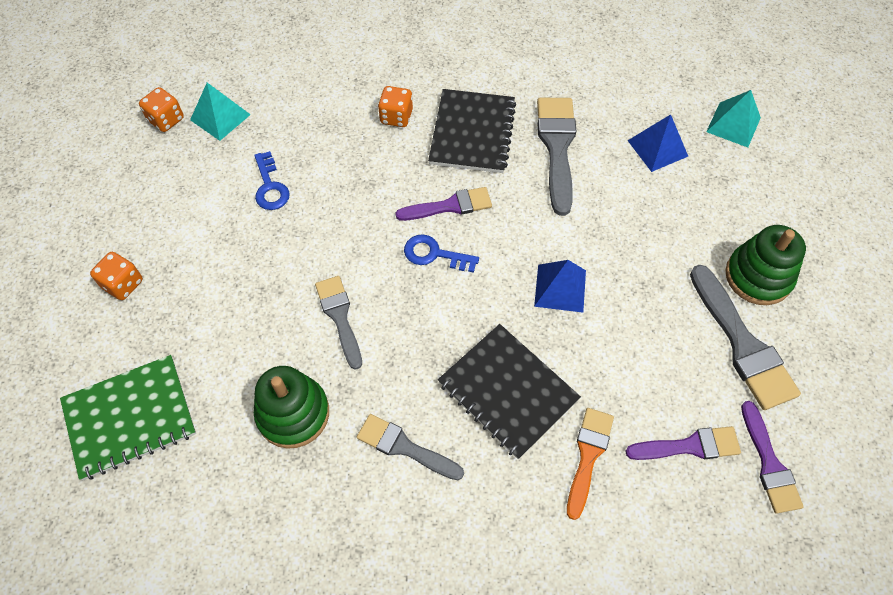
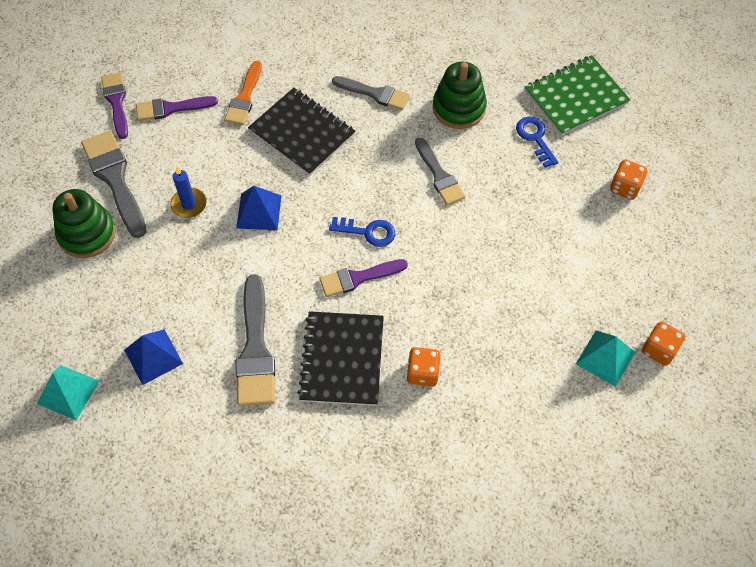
camera: 175 degrees right, 0 degrees up
blue key [254,151,290,210] -> blue key moved to [516,117,559,168]
none -> blue candle [170,166,206,218]

